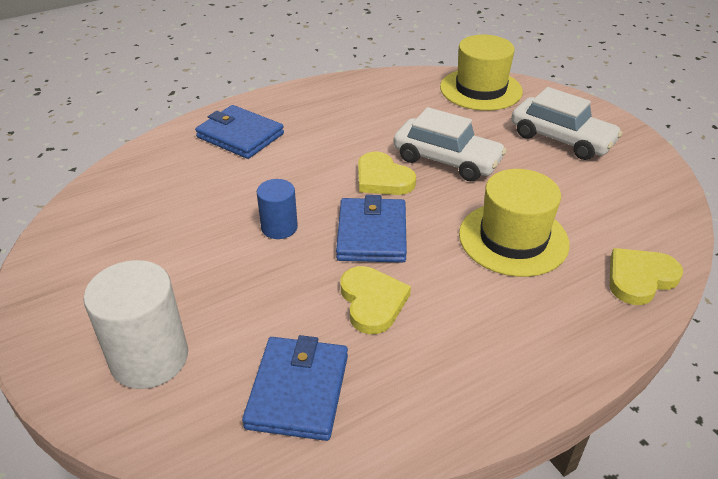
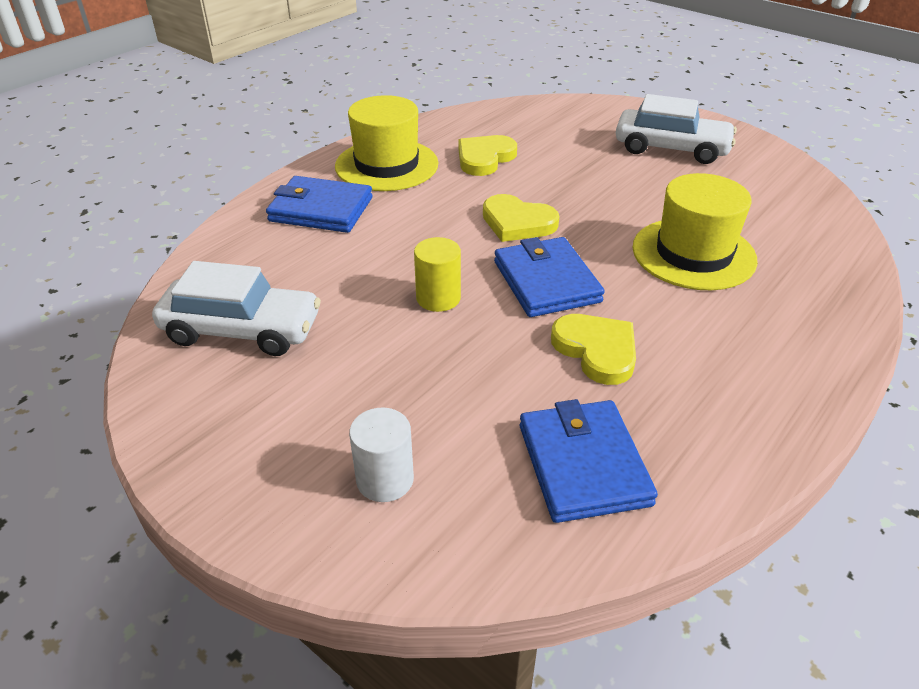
camera: 20 degrees left, 0 degrees up
white cylinder [84,260,188,389] -> white cylinder [349,408,414,502], size x0.58
blue cylinder [257,179,298,239] -> yellow cylinder [414,237,461,312]
white car [393,107,507,181] -> white car moved to [152,261,321,356]
yellow hat [440,35,523,111] -> yellow hat moved to [335,95,438,191]
yellow heart [610,248,683,305] -> yellow heart moved to [458,135,517,176]

